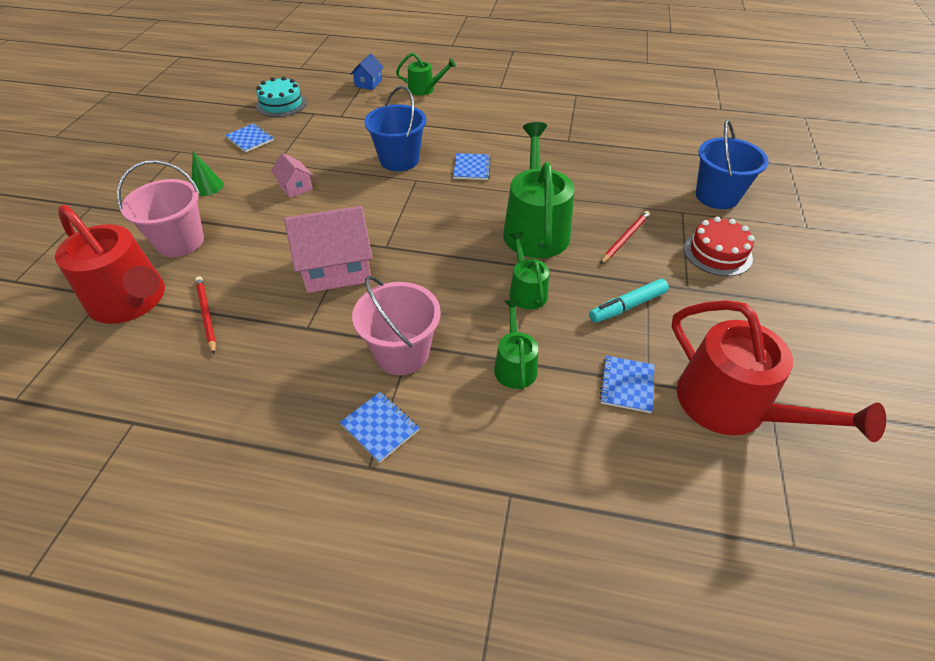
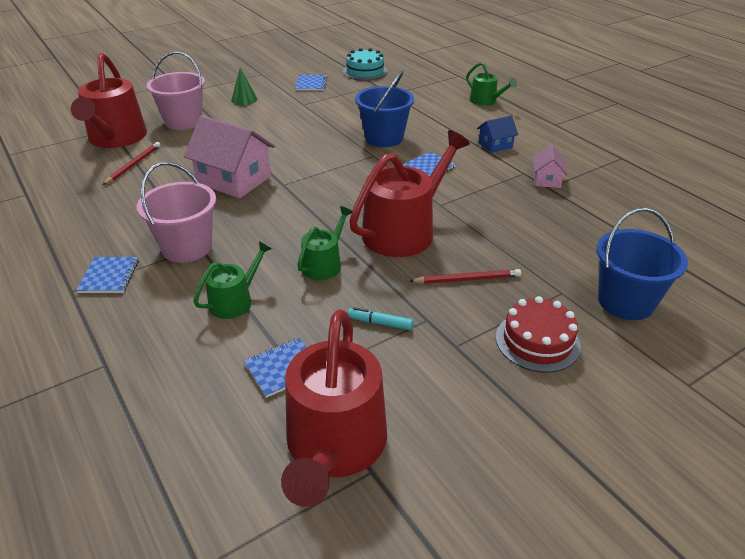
camera: 45 degrees right, 10 degrees down
pink house [271,153,313,198] -> pink house moved to [533,144,568,188]
blue house [350,53,384,90] -> blue house moved to [477,116,518,153]
green watering can [503,122,574,258] -> red watering can [349,130,470,257]
turquoise marker [589,279,669,323] -> turquoise marker [348,307,413,330], size x0.65

